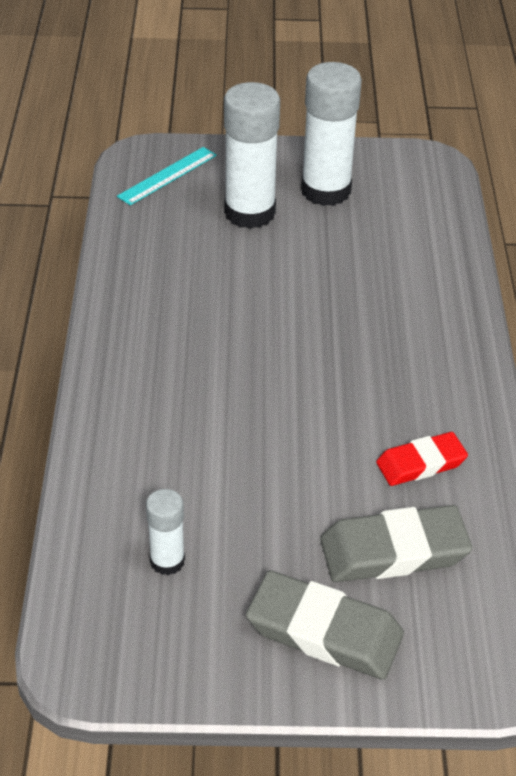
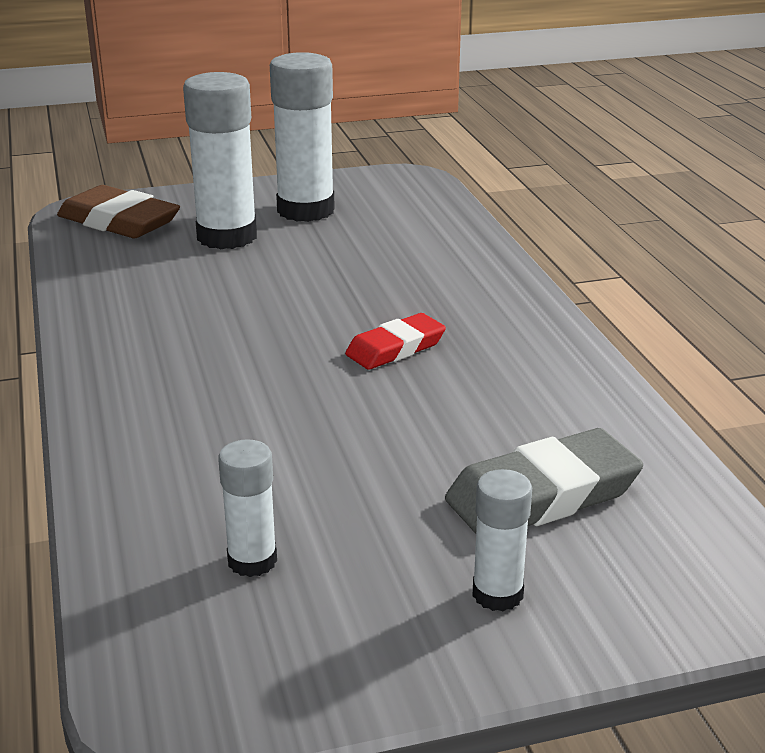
camera: 15 degrees left, 15 degrees down
turquoise ruler [117,147,217,205] -> brown eraser [57,185,180,238]
grey eraser [246,571,404,680] -> white glue stick [472,469,532,611]
red eraser [376,432,468,486] -> red eraser moved to [345,313,446,370]

